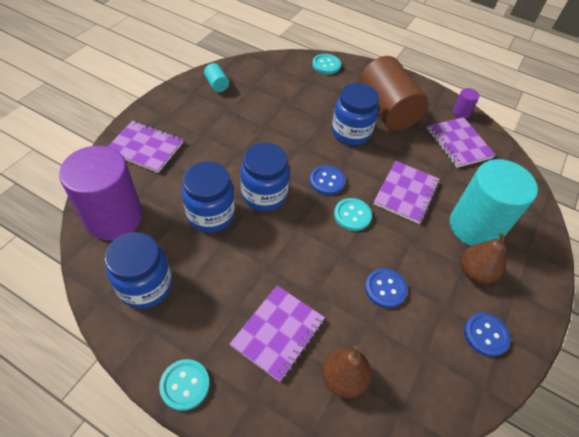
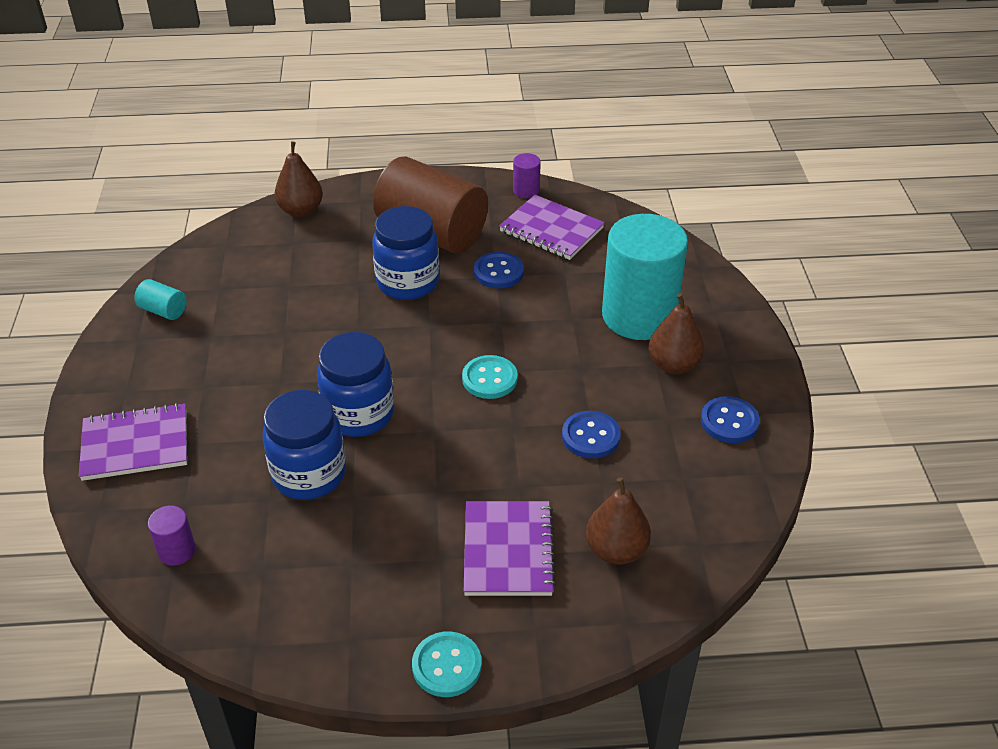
camera: 30 degrees left, 10 degrees down
purple cylinder [59,146,143,240] -> purple cylinder [148,505,196,565], size x0.41
blue jar [105,232,172,309] -> none
blue button [310,165,345,195] -> blue button moved to [474,252,524,289]
turquoise button [312,54,341,74] -> brown pear [274,141,323,217]
purple notebook [374,161,440,224] -> none

